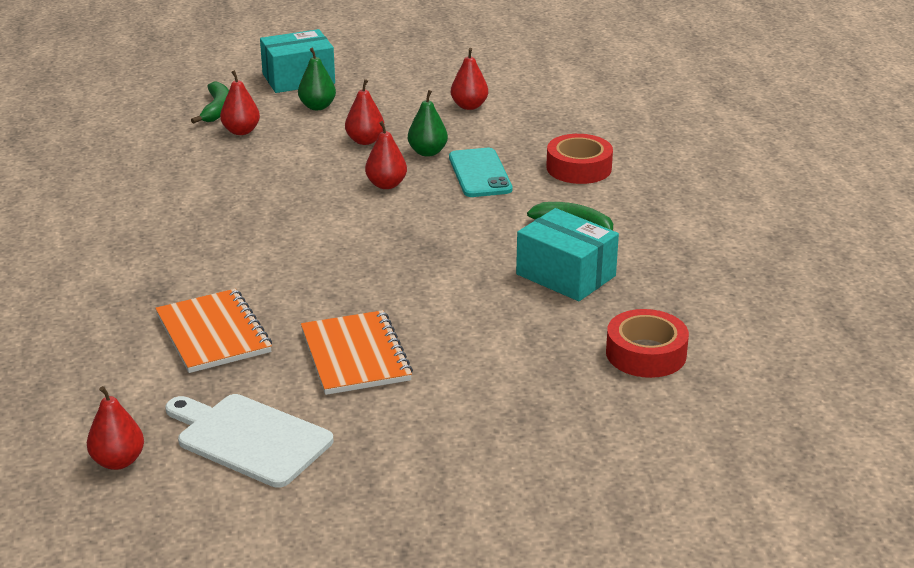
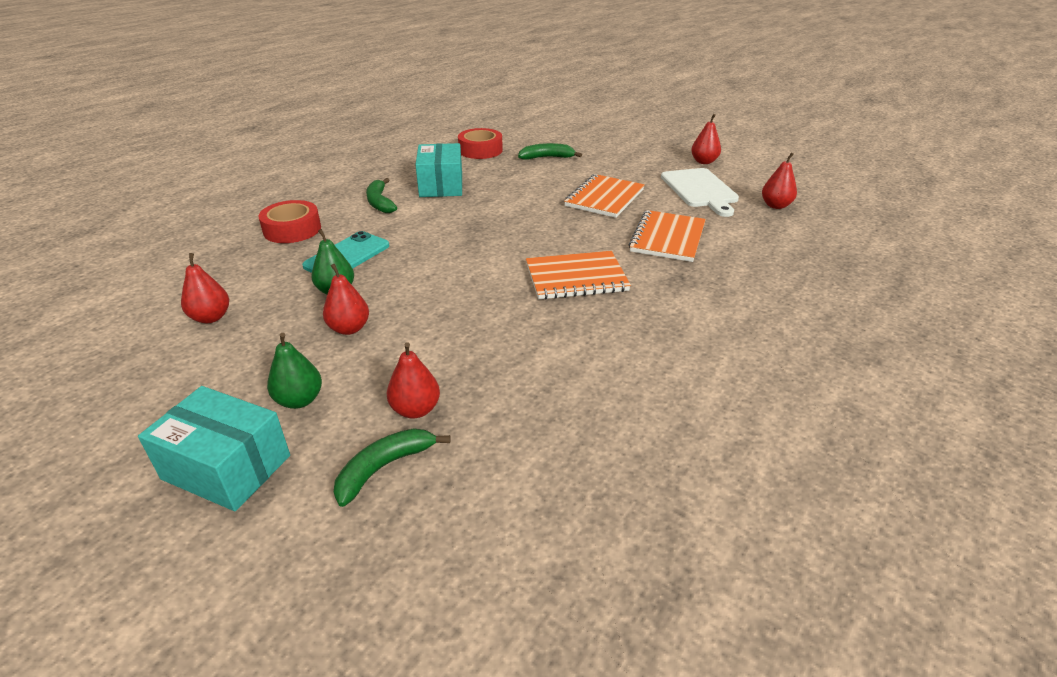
camera: 135 degrees left, 5 degrees up
red pear [365,121,407,189] -> red pear moved to [691,114,721,164]
none -> green banana [518,143,582,160]
none -> orange notebook [526,251,631,300]

